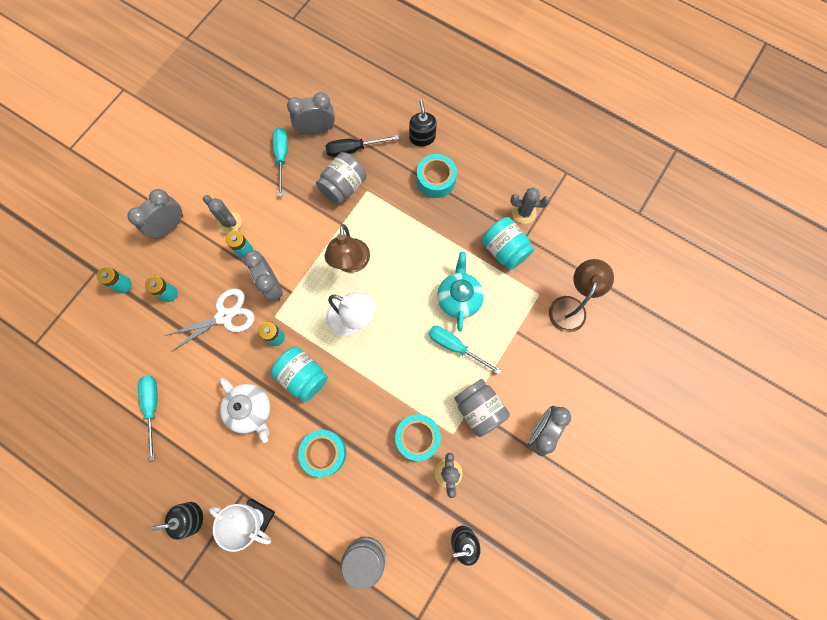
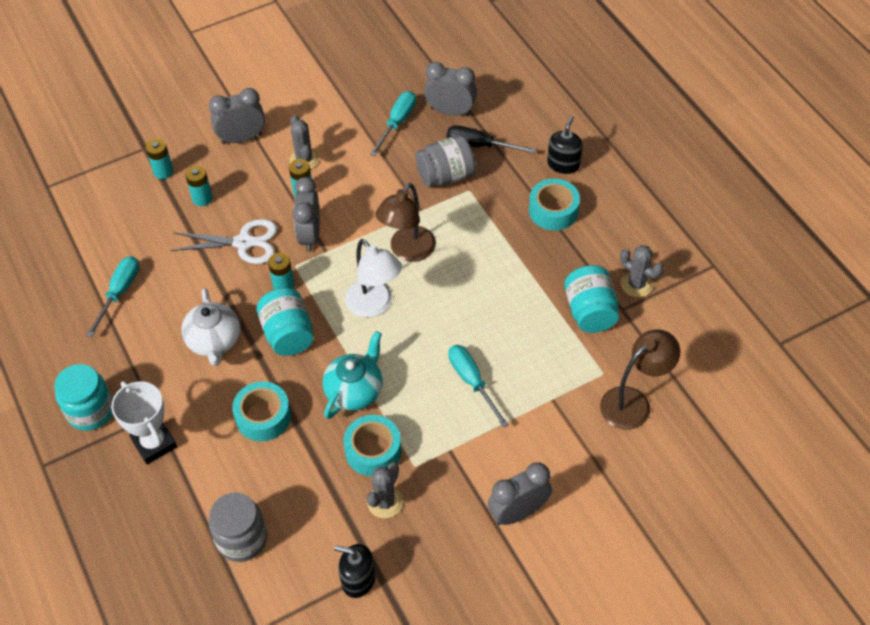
camera: 30 degrees right, 20 degrees down
black soap dispenser [152,502,203,540] -> turquoise jar [54,364,113,431]
turquoise teapot [437,252,484,332] -> turquoise teapot moved to [323,331,383,419]
grey jar [454,379,510,437] -> none

